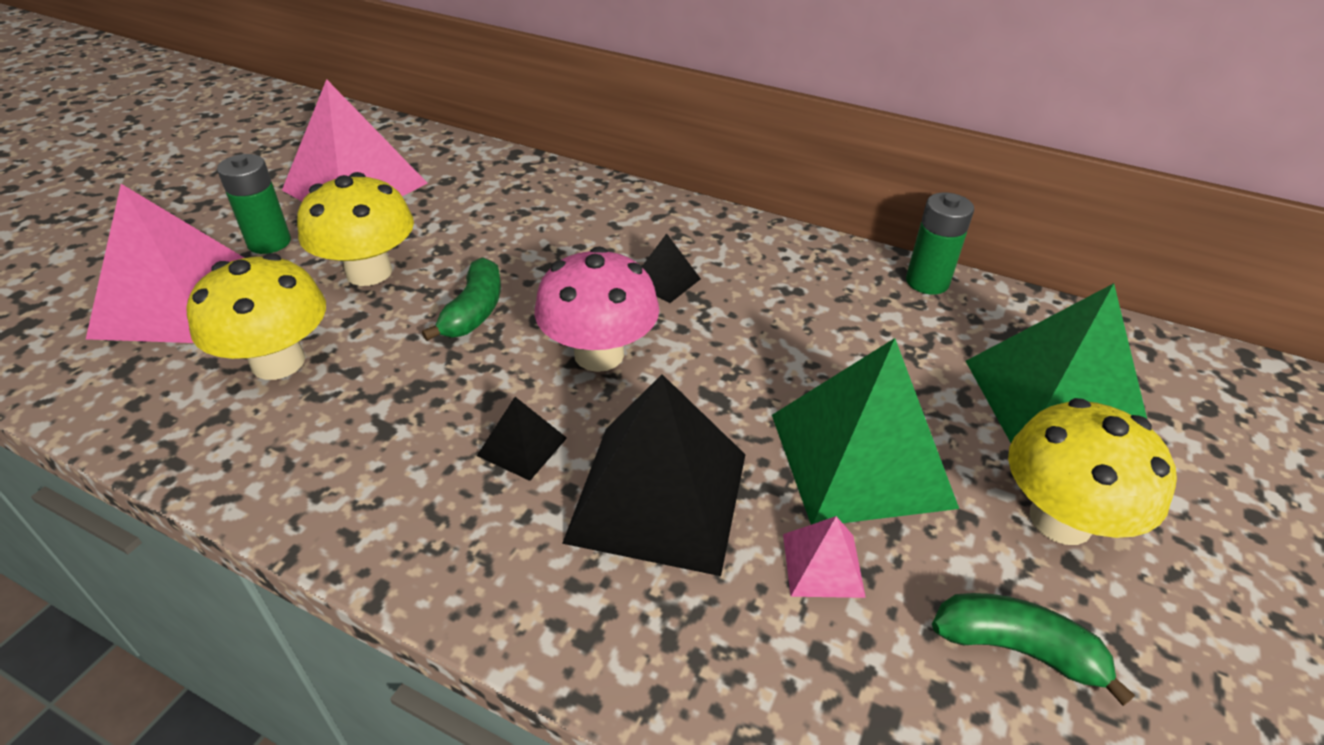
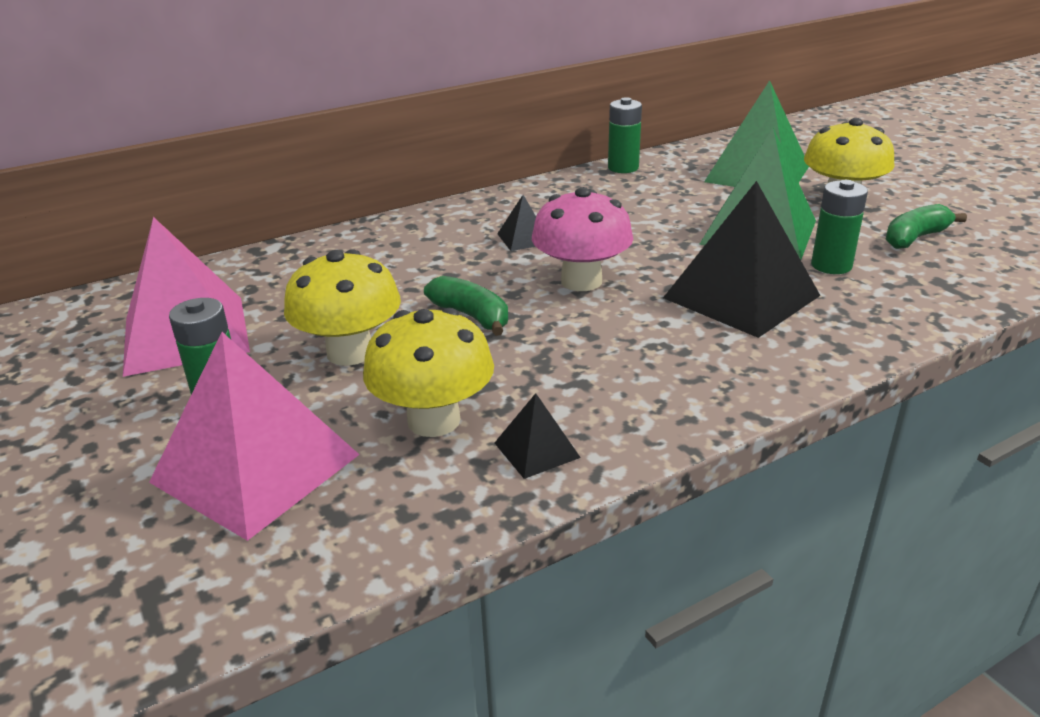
camera: 55 degrees left, 10 degrees down
black pyramid [477,397,567,481] -> black pyramid moved to [495,393,581,479]
pink pyramid [783,516,866,598] -> green battery [811,180,868,274]

